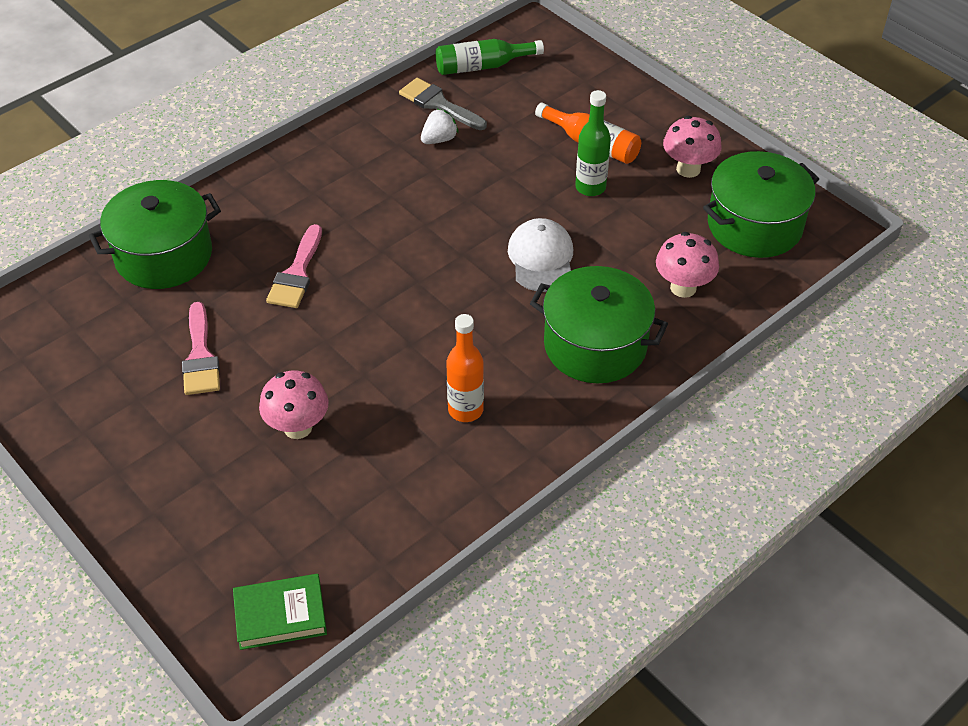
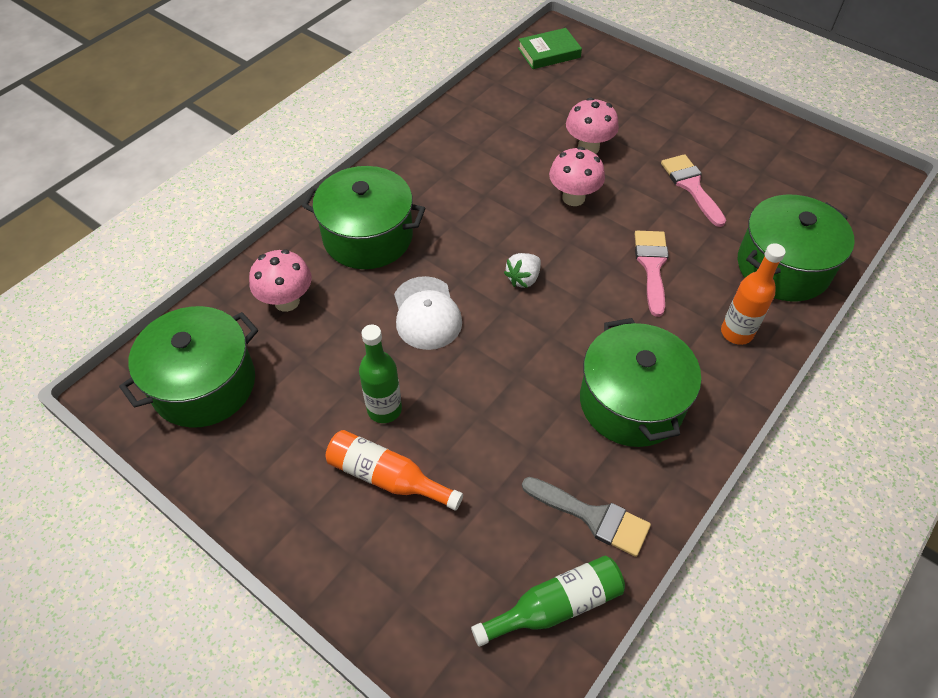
camera: 170 degrees right, 5 degrees up
white strawberry [421,109,459,144] -> white strawberry moved to [504,253,541,288]
orange bottle [446,314,484,422] -> orange bottle moved to [721,243,786,345]
pink mushroom [663,116,722,178] -> pink mushroom moved to [549,147,605,206]
none -> green pot [580,318,701,447]

